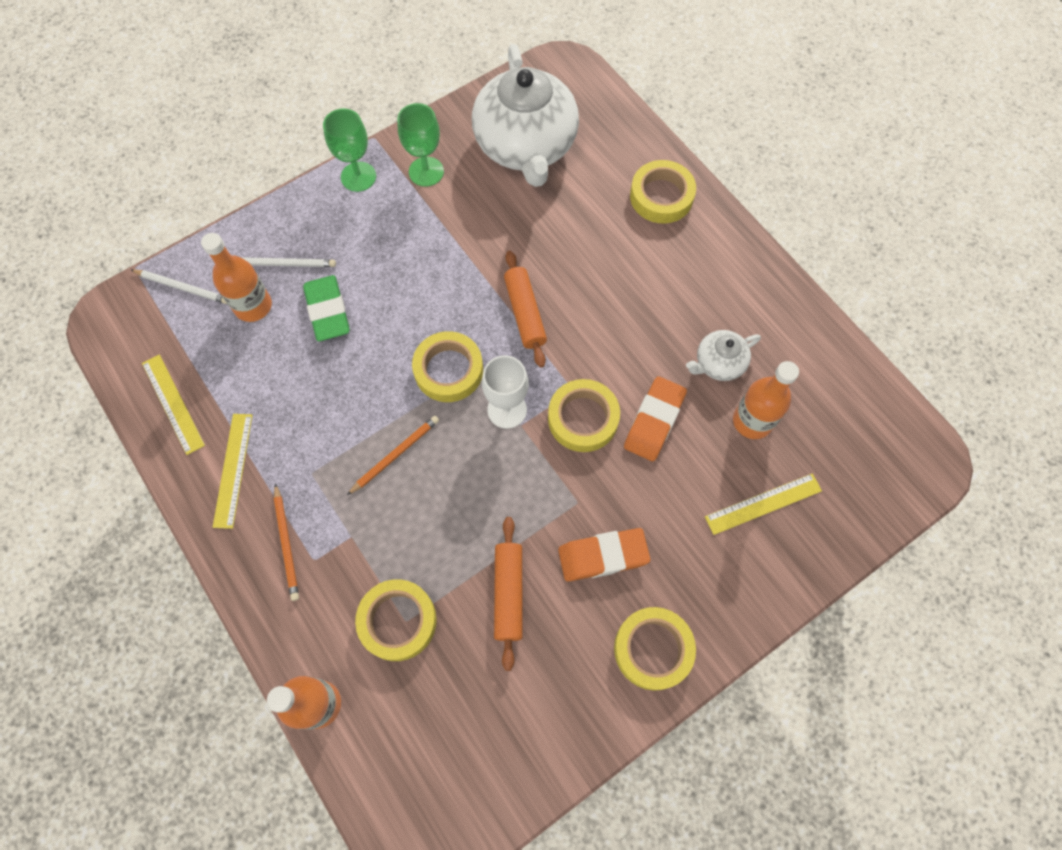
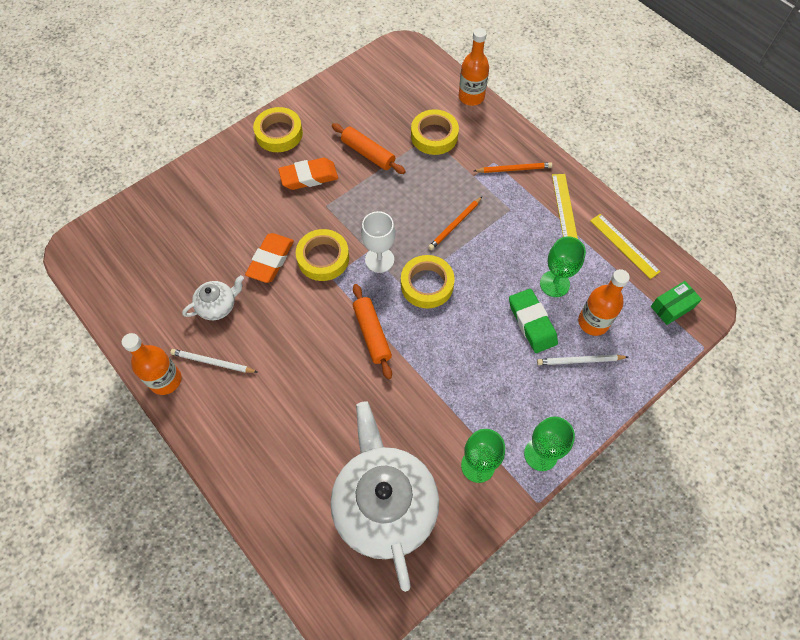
camera: 175 degrees right, 5 degrees down
white pencil [131,269,227,304] -> white pencil moved to [170,349,258,373]
orange pencil [274,483,299,601] -> orange pencil turned 105 degrees clockwise [474,162,552,173]
orange rolling pin [494,517,523,671] -> orange rolling pin turned 45 degrees counterclockwise [332,123,406,174]
yellow tape [630,160,696,224] -> none
yellow ruler [705,473,822,535] -> none
orange bottle [733,361,799,439] -> orange bottle moved to [122,333,182,395]
none -> green goblet [540,236,586,297]
none -> green box [651,281,702,325]

